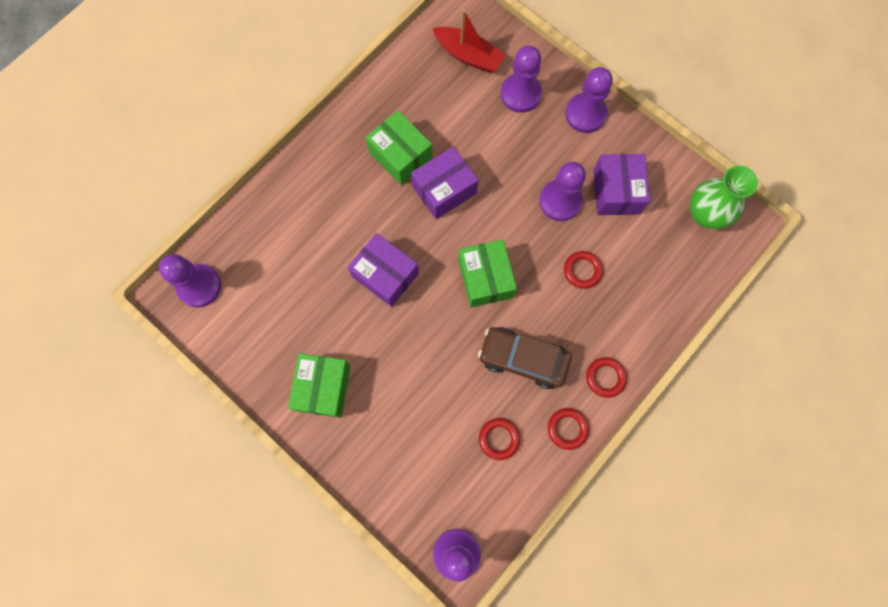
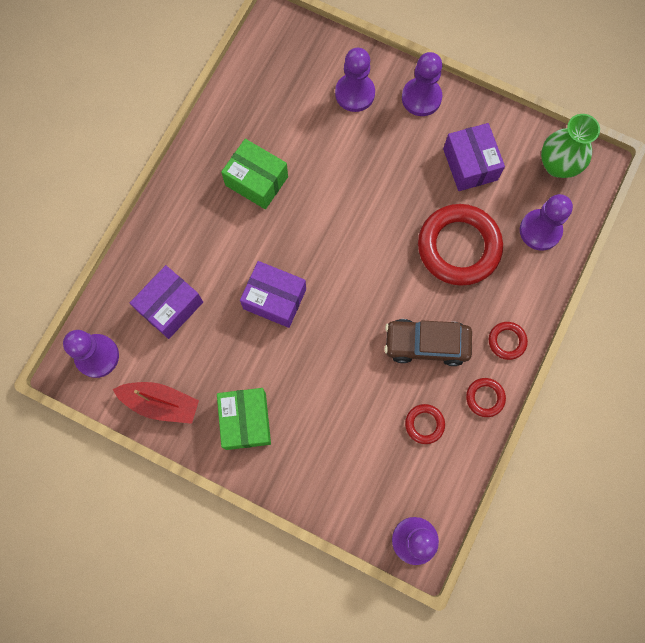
camera: 15 degrees left, 0 degrees up
purple box [411,146,479,219] -> purple box moved to [130,265,203,339]
red boat [432,9,506,73] -> red boat moved to [113,382,199,424]
green box [458,239,517,308] -> none
purple pawn [539,162,586,221] -> purple pawn moved to [520,194,573,250]
red ring [564,251,603,289] -> red ring [418,204,503,286], size x2.24

